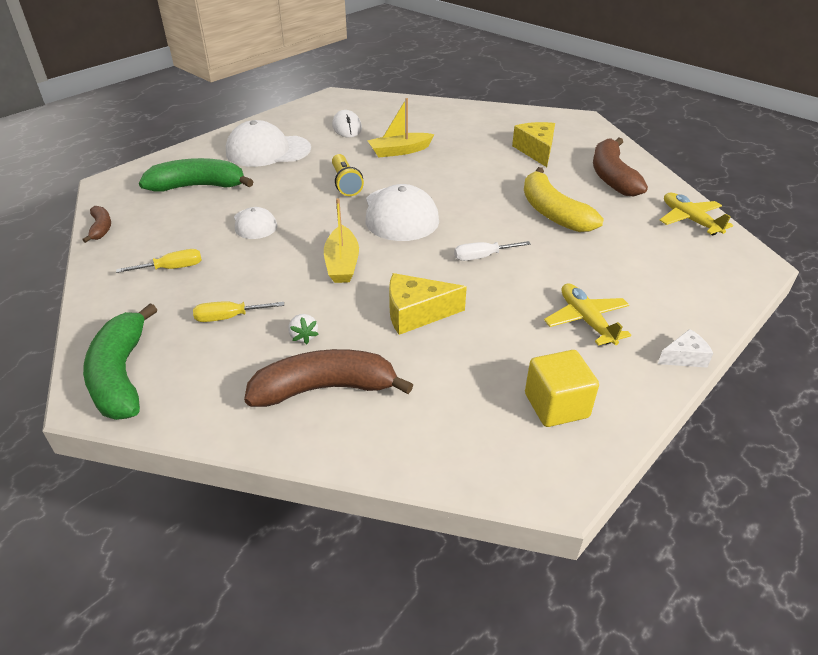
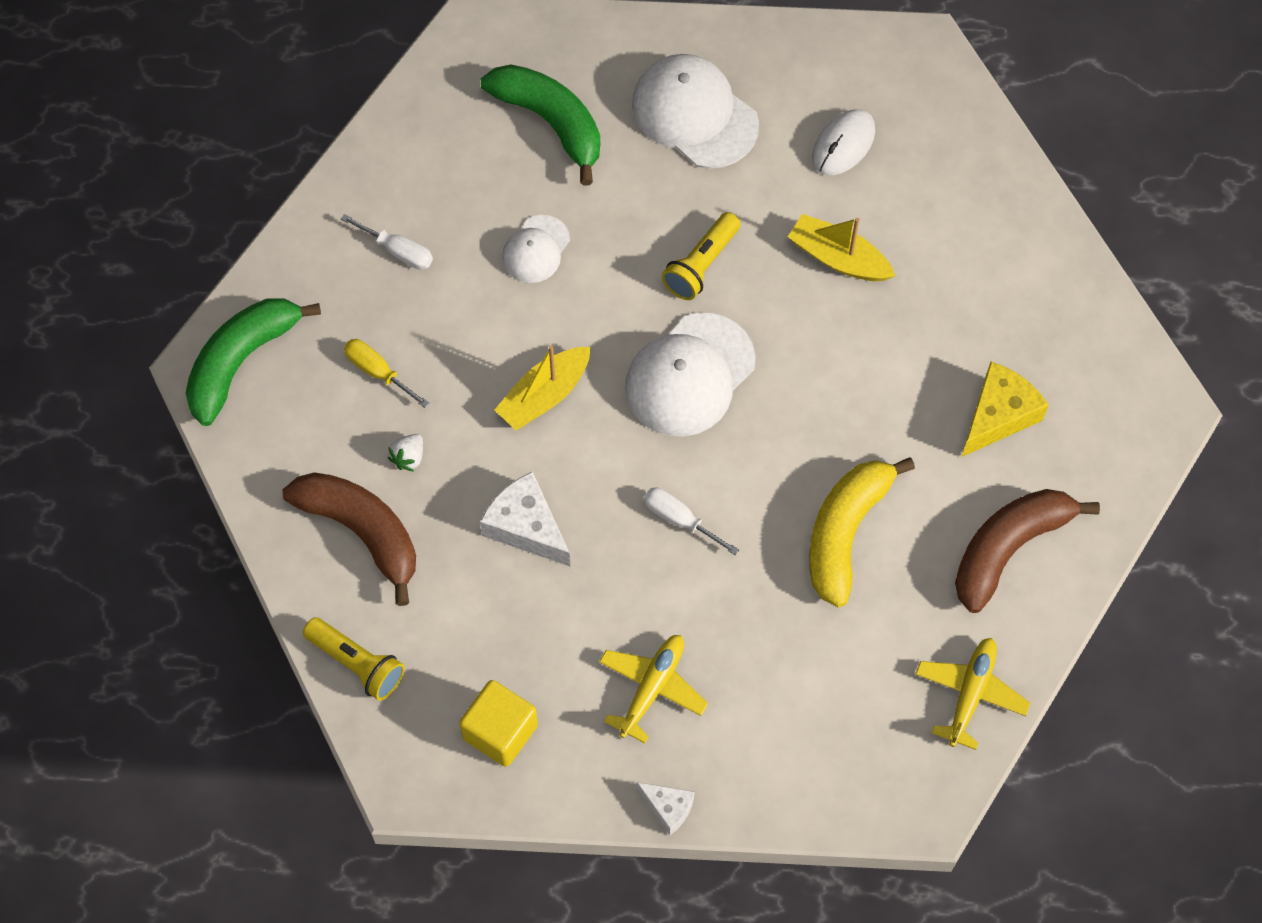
camera: 50 degrees right, 25 degrees up
brown banana [82,206,111,243] -> none
yellow screwdriver [116,249,202,273] -> white screwdriver [341,214,433,270]
yellow cheese [389,273,467,335] -> white cheese [480,471,570,566]
none -> yellow flashlight [303,617,405,701]

